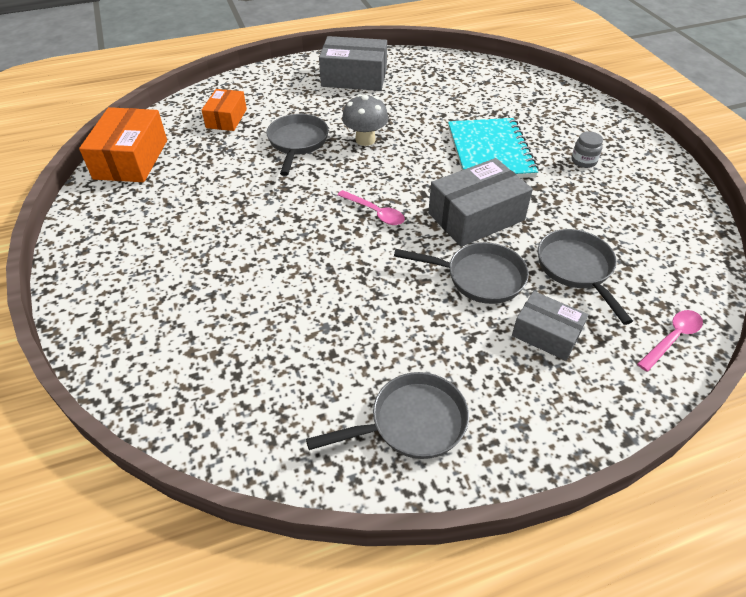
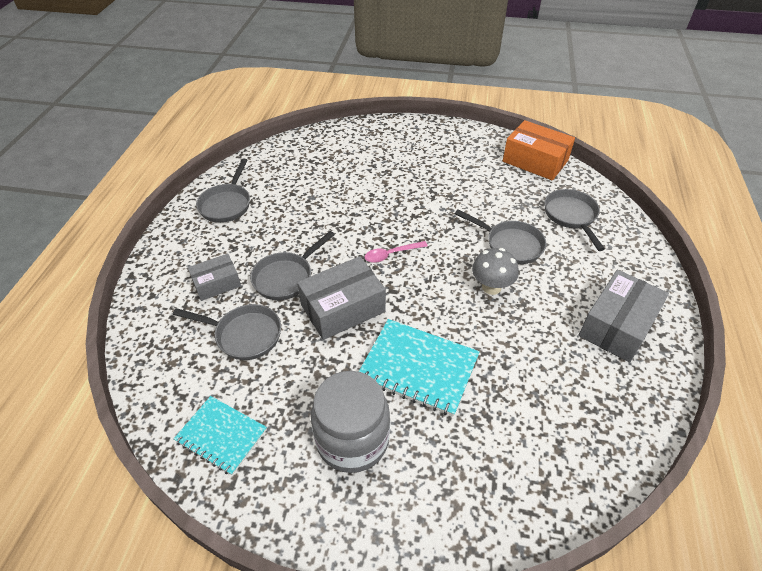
camera: 120 degrees right, 0 degrees up
orange box [202,89,247,131] -> grey pan [544,189,605,251]
grey box [428,158,533,247] -> grey box turned 60 degrees clockwise [297,256,386,340]
grey jar [572,131,603,168] -> grey jar [311,371,390,473], size x2.43
pink spoon [637,310,703,372] -> none
none -> turquoise notebook [174,396,267,475]

